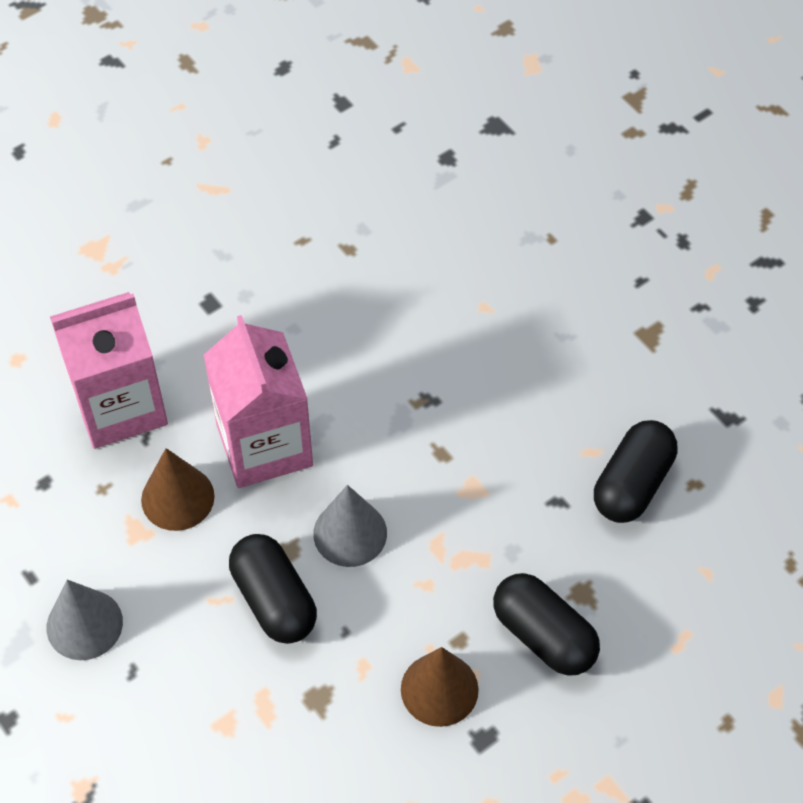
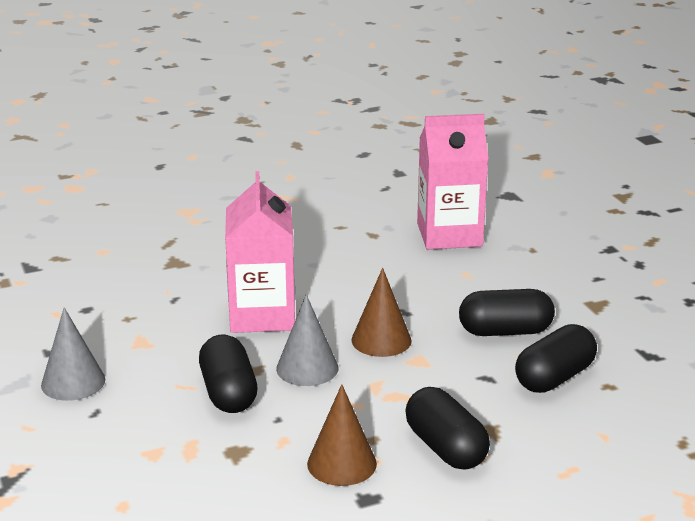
camera: 15 degrees right, 30 degrees down
pink carton [50,292,168,449] -> pink carton moved to [417,114,489,250]
brown cone [141,448,215,531] -> brown cone moved to [351,268,412,357]
none -> black capsule [459,289,555,336]

